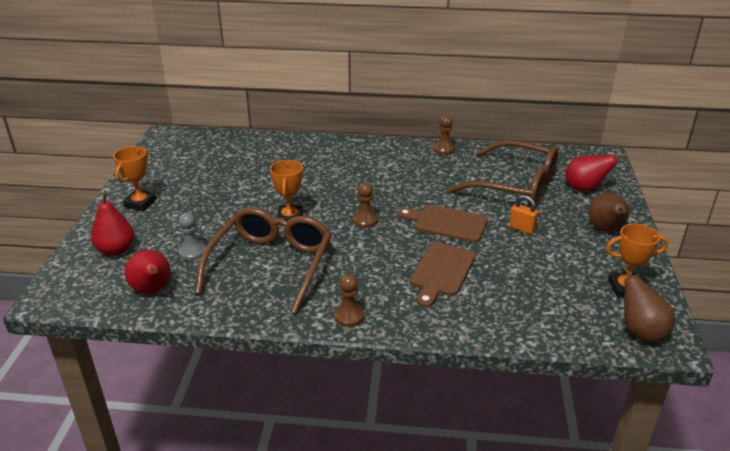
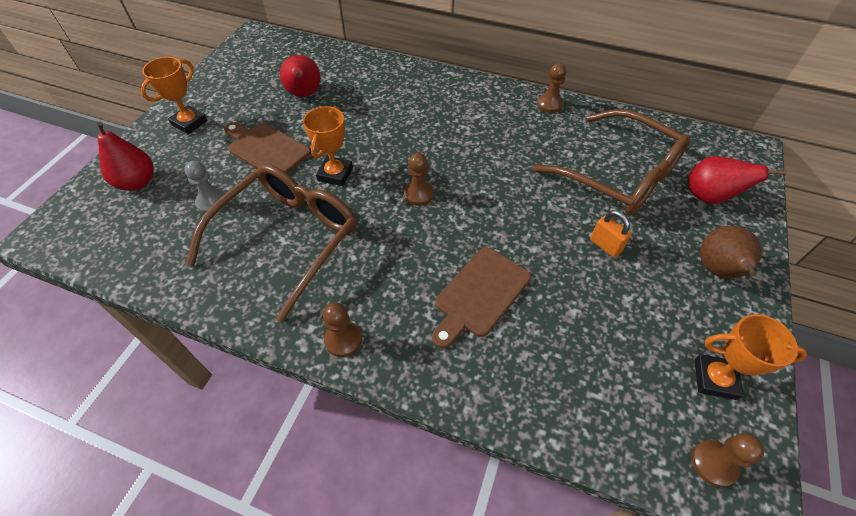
camera: 15 degrees right, 20 degrees up
red pear [125,250,171,294] -> red pear moved to [280,55,321,97]
brown cutting board [398,205,488,243] -> brown cutting board moved to [224,122,311,174]
brown pear [620,264,675,342] -> brown pawn [692,433,764,487]

